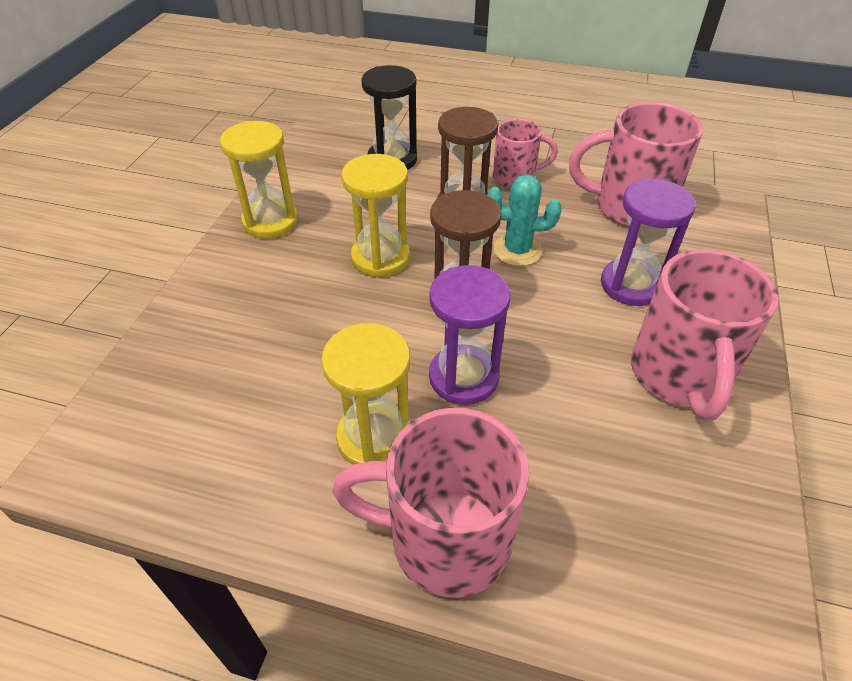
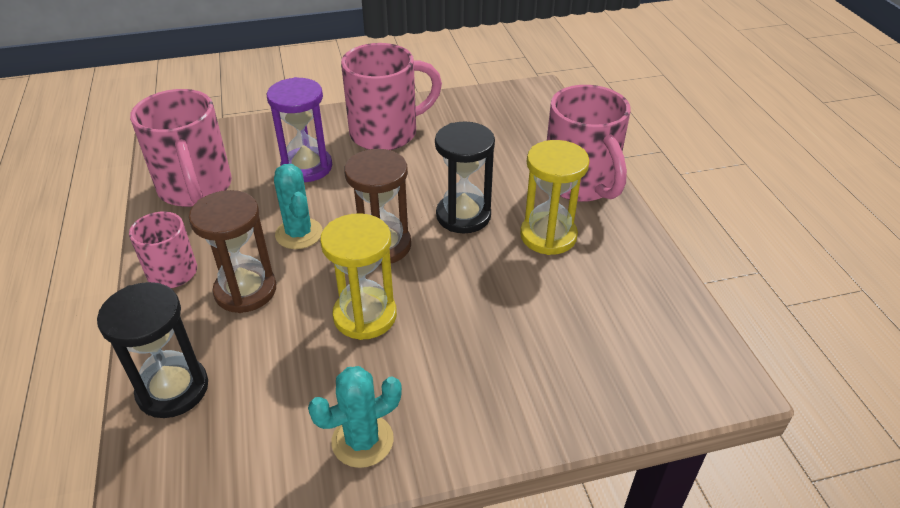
camera: 120 degrees left, 5 degrees down
yellow hourglass [220,121,298,239] -> turquoise cactus [308,366,402,468]
purple hourglass [429,265,511,405] -> black hourglass [435,121,495,233]

